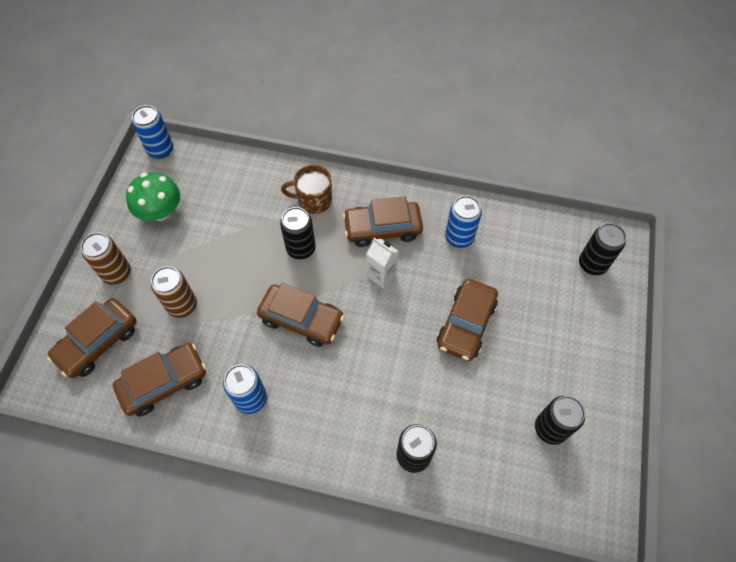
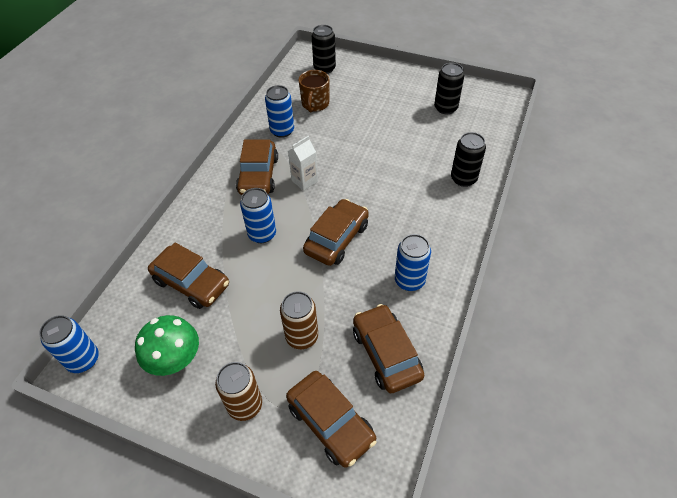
camera: 80 degrees left, 10 degrees down
black can [280,207,316,259] -> blue can [240,188,276,243]
brown mug [281,165,332,214] -> brown mug moved to [299,70,330,112]
brown car [437,279,498,361] -> brown car moved to [148,243,229,309]

